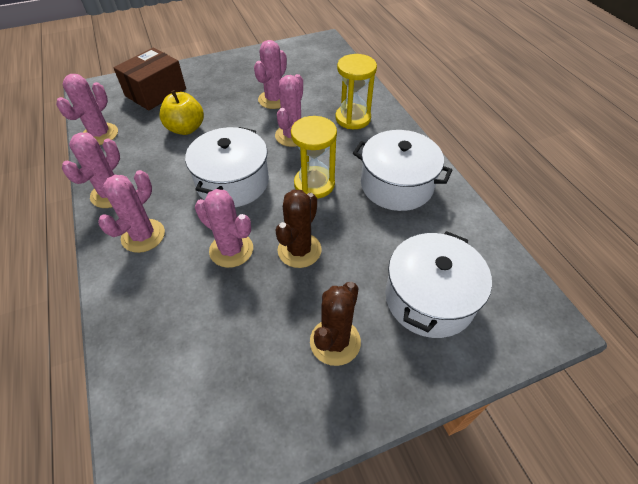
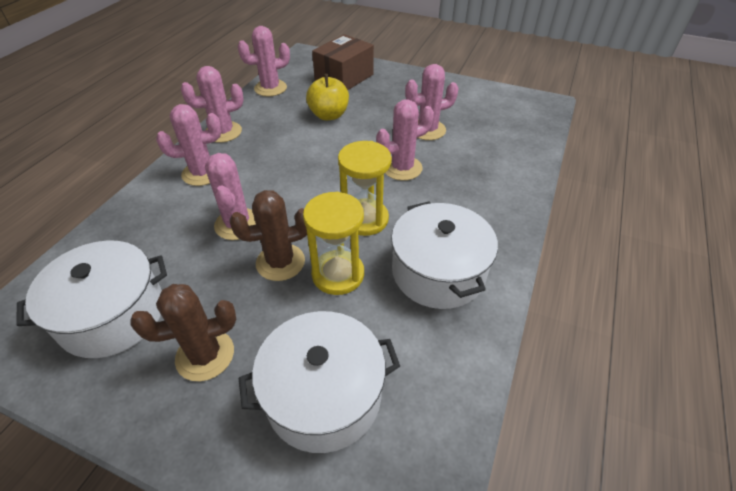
camera: 45 degrees right, 5 degrees down
brown box [113,48,186,110] -> brown box turned 45 degrees counterclockwise [312,34,374,90]
white pot [185,127,269,207] -> white pot moved to [16,240,167,358]
yellow hourglass [335,54,377,129] -> yellow hourglass moved to [303,192,364,295]

